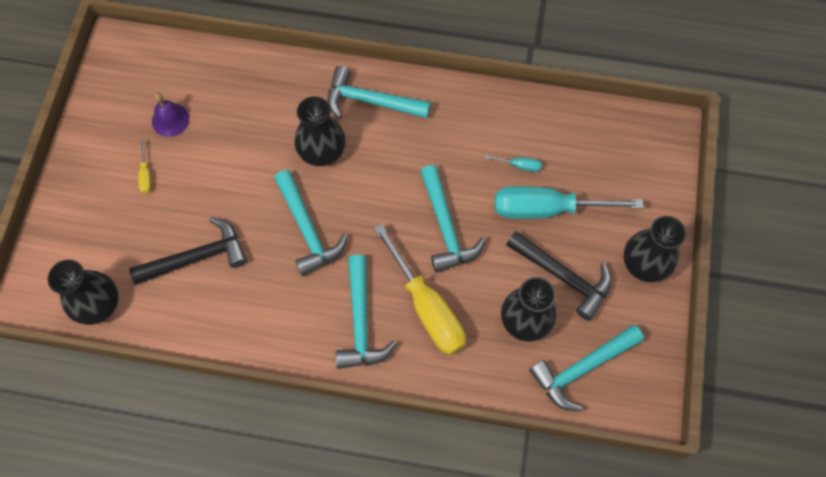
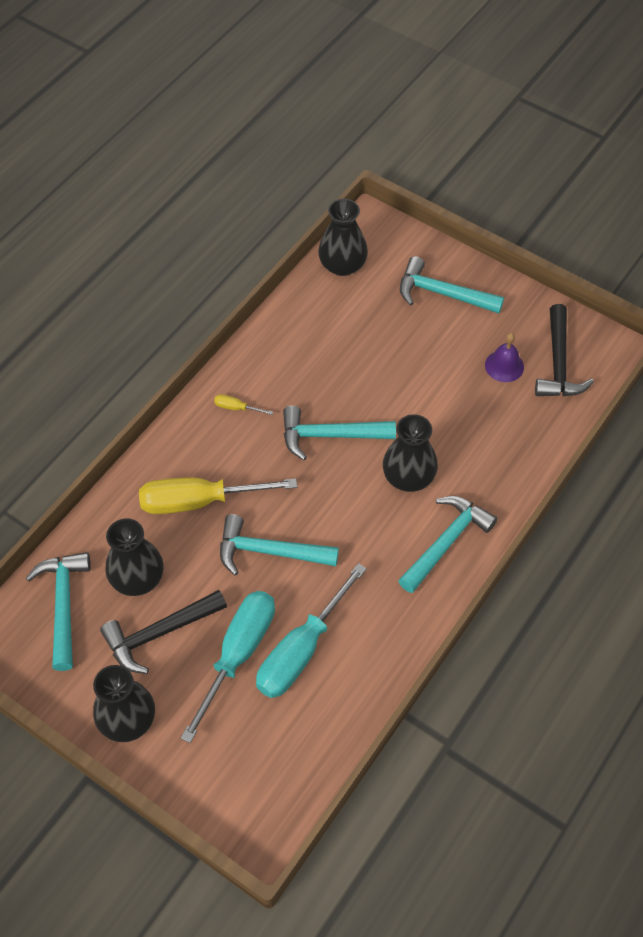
camera: 115 degrees right, 10 degrees down
black hammer [129,217,247,285] -> black hammer moved to [535,304,594,396]
yellow screwdriver [138,140,151,194] -> yellow screwdriver moved to [214,394,273,415]
turquoise hammer [336,255,397,369] -> turquoise hammer moved to [400,256,504,314]
turquoise screwdriver [484,155,542,172] -> turquoise screwdriver [256,563,367,698], size x2.48

